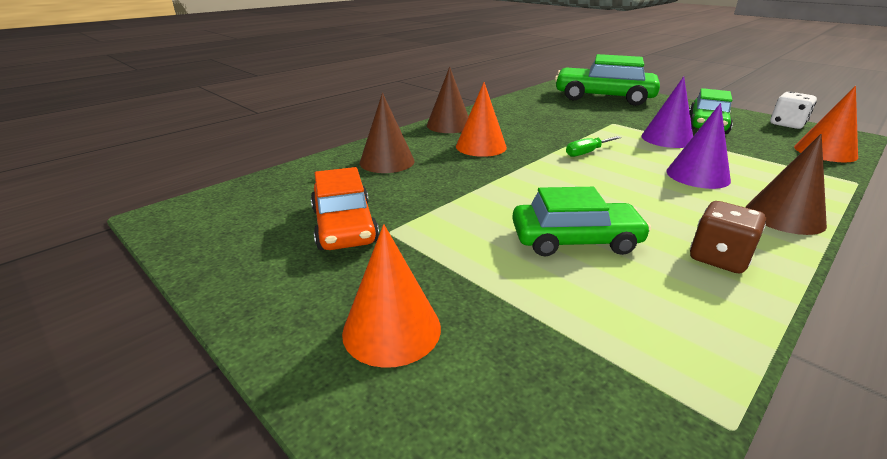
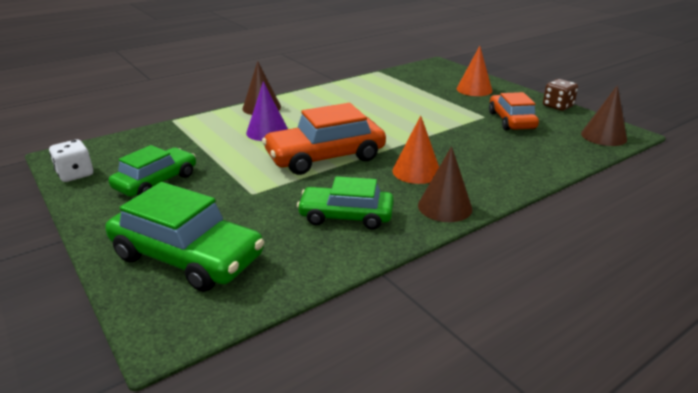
camera: 170 degrees left, 0 degrees up
brown cone [360,93,415,173] -> brown cone moved to [581,85,627,146]
green car [512,187,651,256] -> green car moved to [297,176,394,230]
green screwdriver [566,136,621,157] -> orange car [262,103,386,175]
purple cone [641,76,693,148] -> none
brown dice [690,201,766,274] -> brown dice moved to [543,79,578,111]
orange cone [794,86,858,162] -> none

